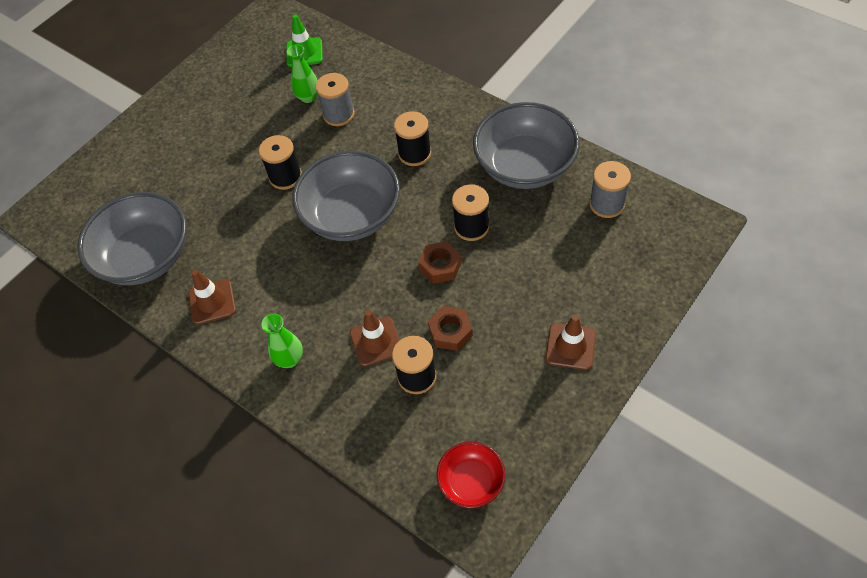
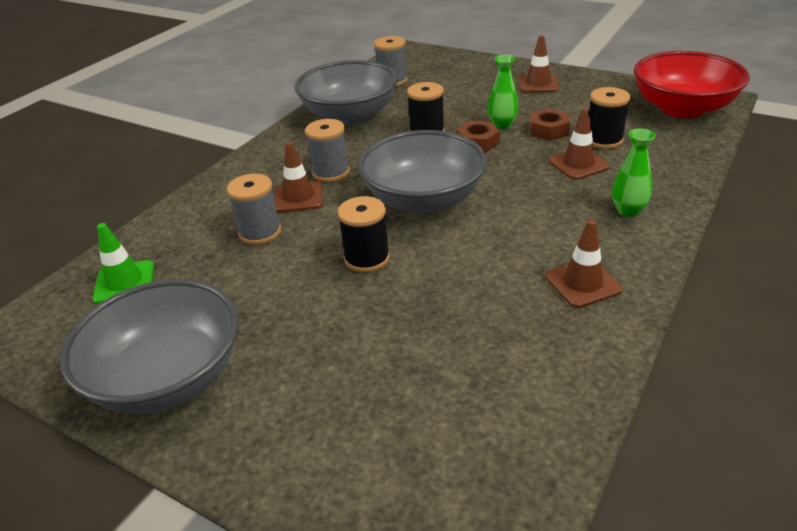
camera: 100 degrees left, 20 degrees down
grey bowl [77,192,187,285] -> grey bowl moved to [59,279,239,414]
green vase [287,45,318,103] -> green vase moved to [487,55,519,129]
black spool [394,111,431,166] -> grey spool [305,119,350,182]
red bowl [437,441,505,508] -> red bowl [634,51,750,118], size x1.90
none -> brown traffic cone [275,142,323,213]

